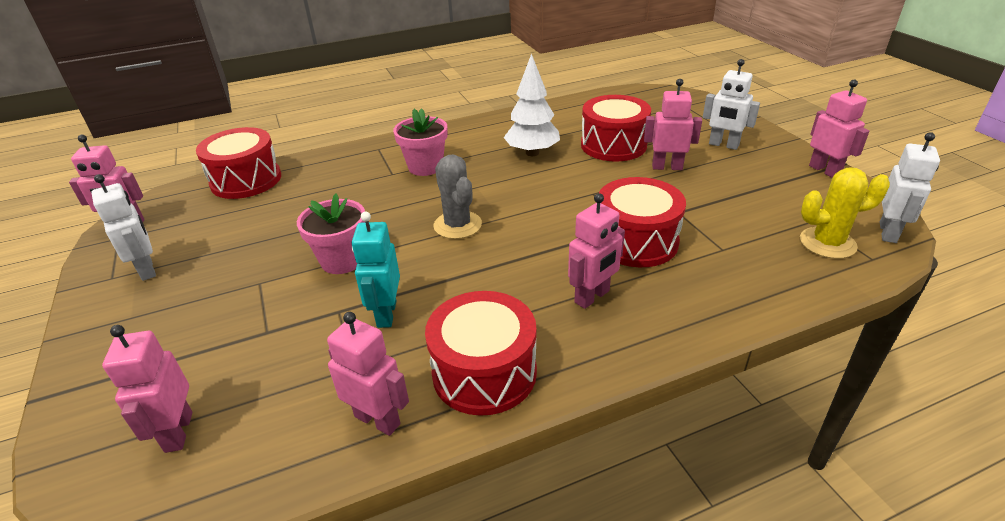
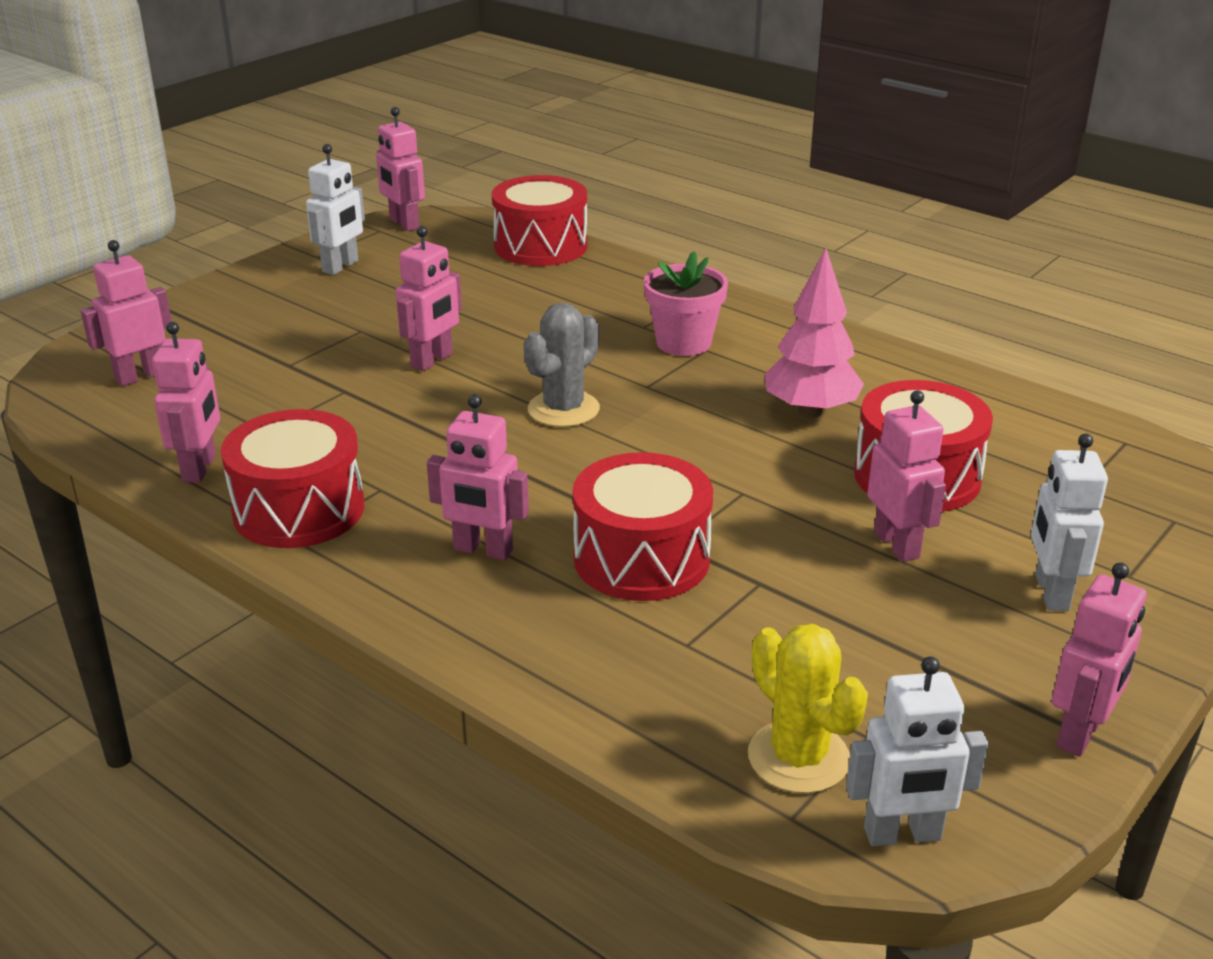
camera: 60 degrees right, 5 degrees down
pink flower pot [297,193,365,274] -> pink robot [396,226,462,371]
turquoise robot [352,212,400,328] -> none
white tree [504,53,560,156] -> pink tree [765,248,864,418]

